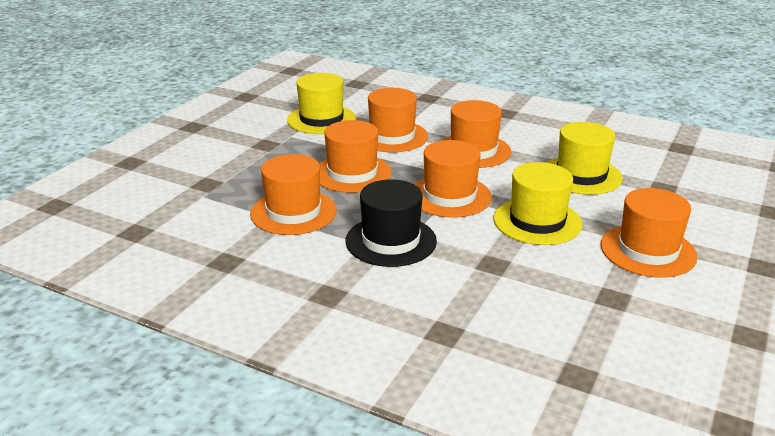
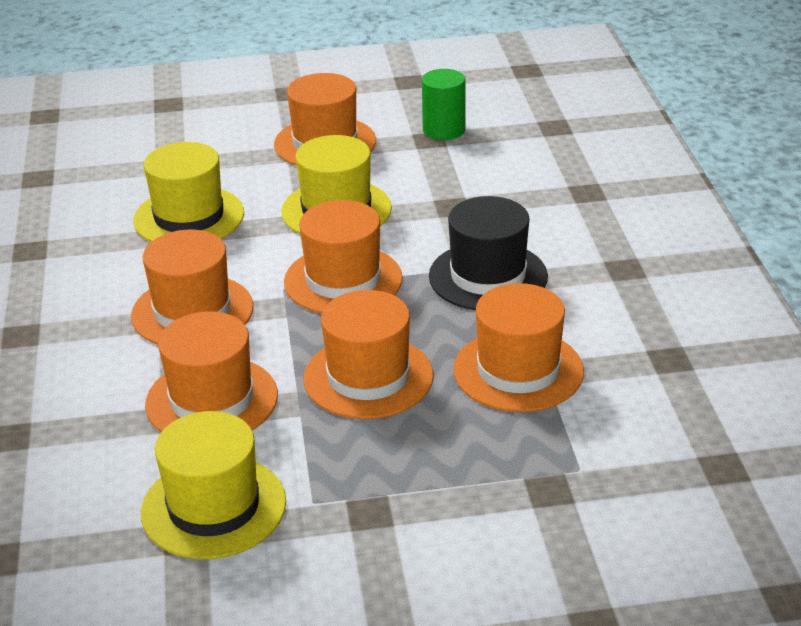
camera: 125 degrees left, 5 degrees up
none -> green cylinder [422,69,466,140]

